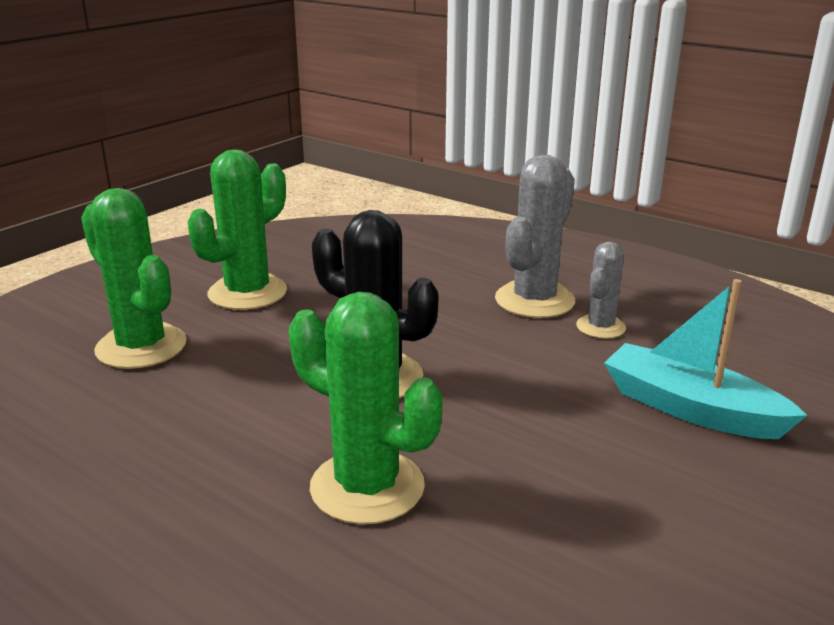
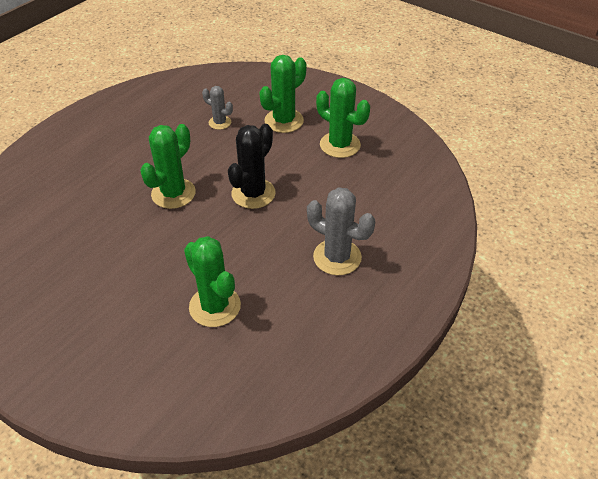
camera: 90 degrees right, 20 degrees up
grey cactus [576,242,626,339] -> grey cactus moved to [202,86,233,130]
turquoise boat [604,279,807,439] -> green cactus [184,236,241,327]

